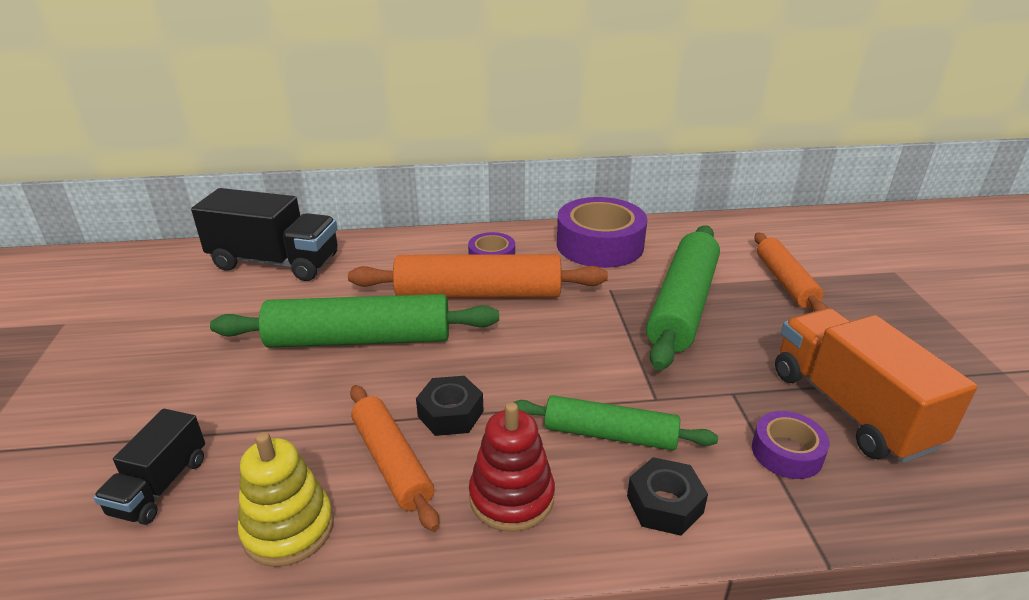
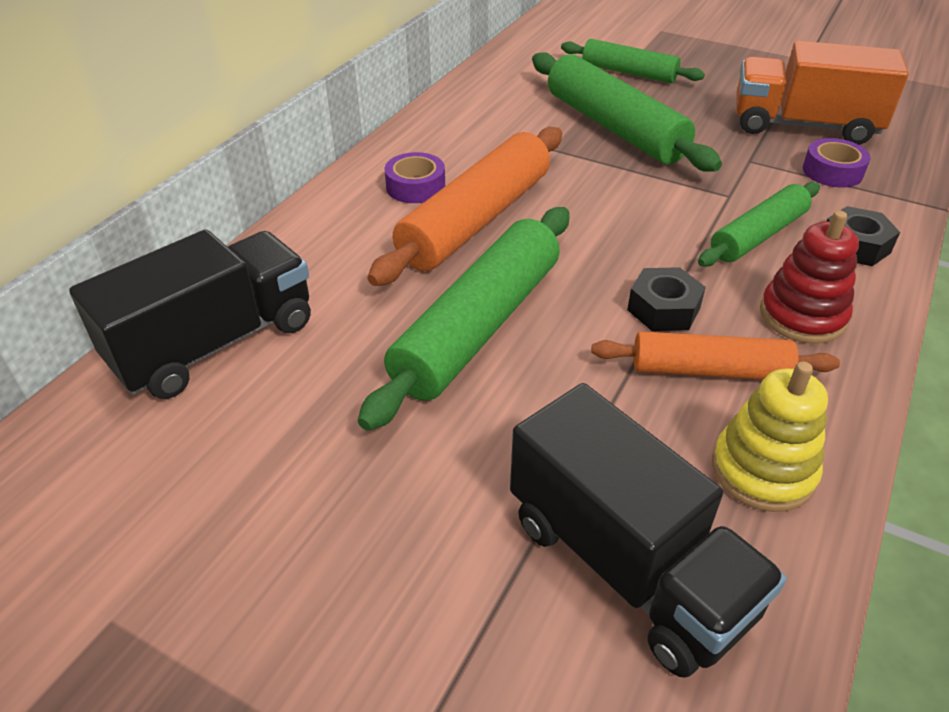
camera: 55 degrees left, 10 degrees up
black truck [93,409,205,525] -> black truck [510,383,787,678], size x1.81
purple tape [557,197,647,268] -> none
orange rolling pin [754,233,828,312] -> green rolling pin [561,39,705,83]

